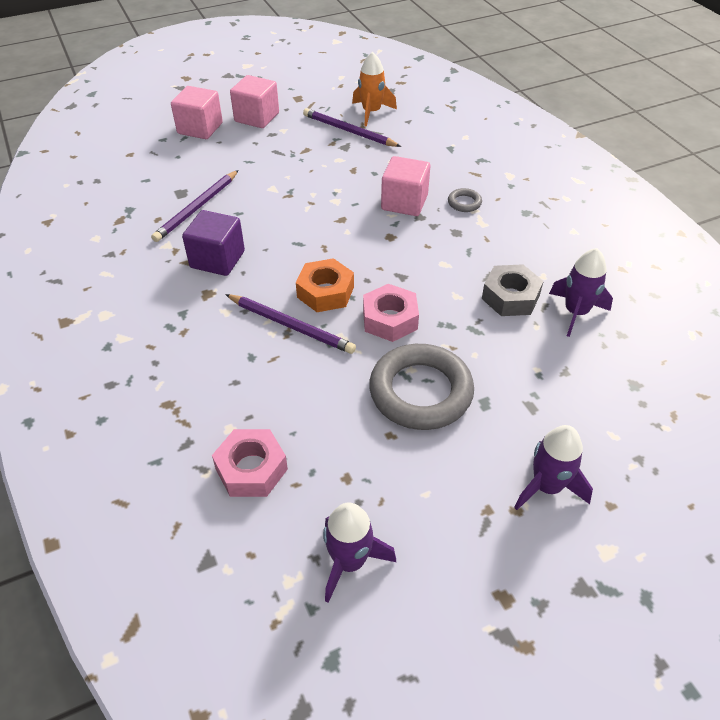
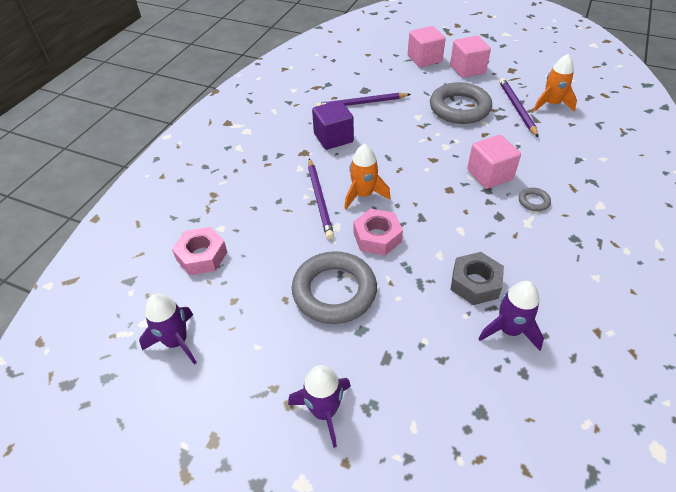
camera: 50 degrees right, 0 degrees up
orange nut [296,258,354,312] -> orange rocket [344,144,391,209]
none -> grey ring [430,82,492,124]

